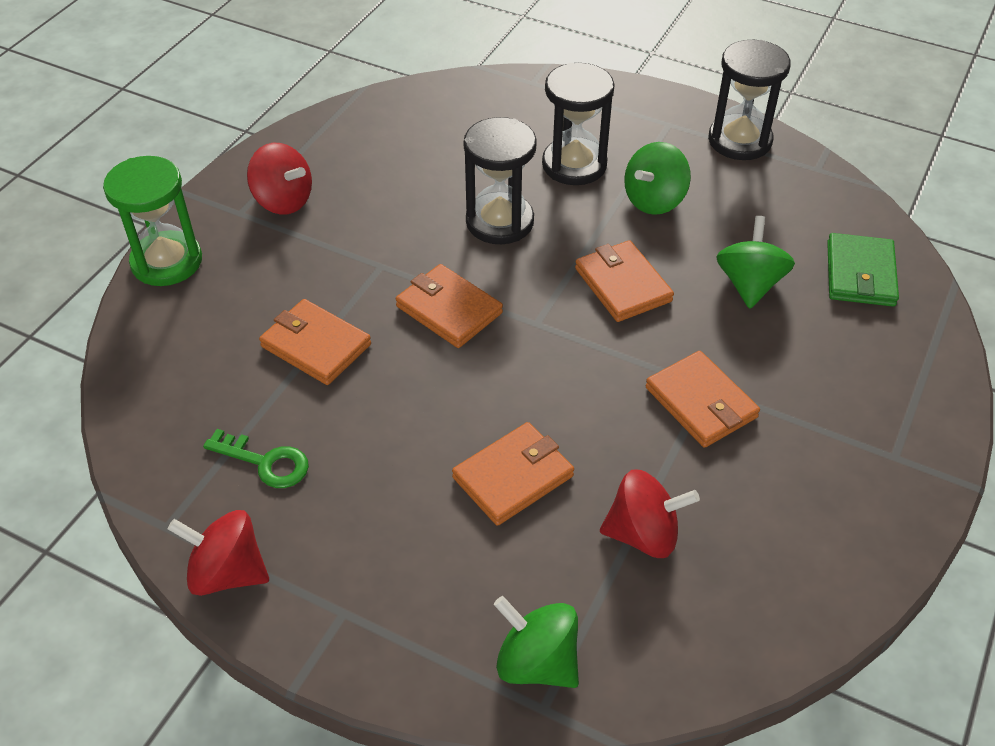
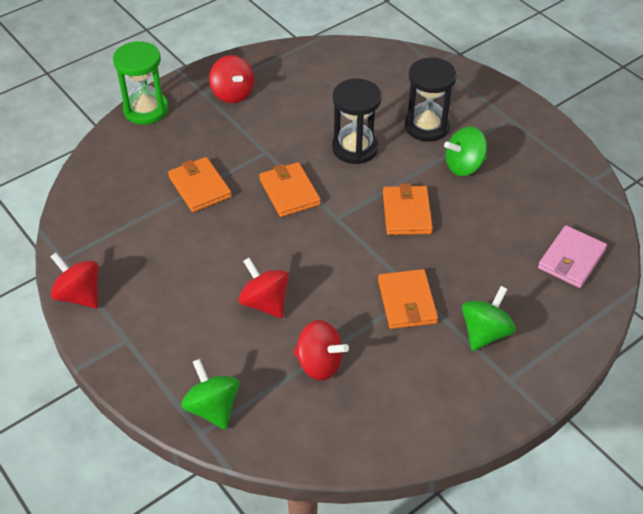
camera: 25 degrees right, 0 degrees up
green key [203,429,309,488] -> none
orange wallet [452,422,574,526] -> red spinning top [238,258,289,318]
black hourglass [708,40,791,160] -> none
green spinning top [716,216,795,309] -> green spinning top moved to [462,286,516,351]
green wallet [827,233,899,307] -> pink wallet [538,225,607,288]

